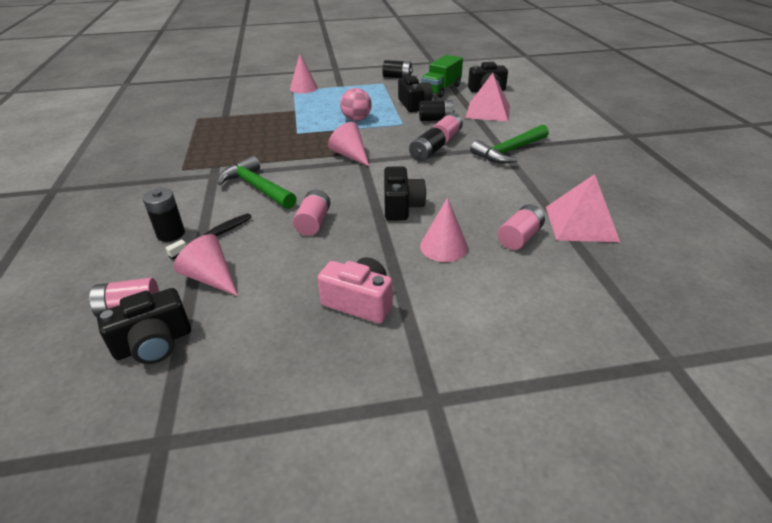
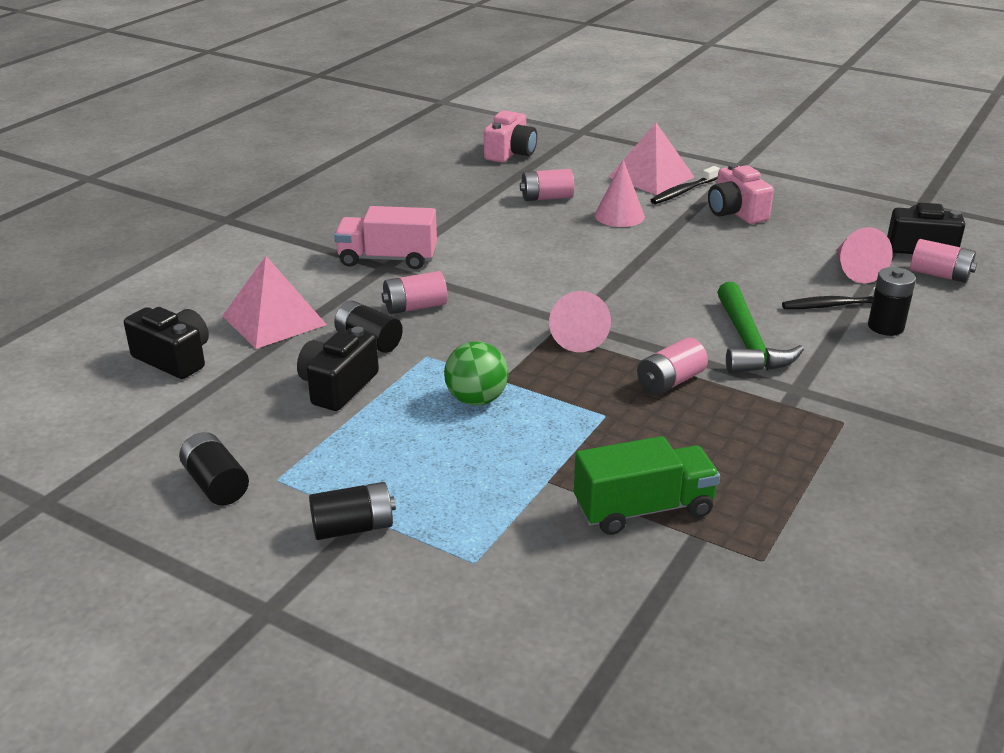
camera: 140 degrees left, 5 degrees down
pink cone [290,54,318,93] -> none
pink battery [293,190,331,236] -> pink battery moved to [637,337,708,395]
pink ball [340,88,372,121] -> green ball [444,341,508,406]
black camera [384,166,426,221] -> none
black battery [409,128,446,161] -> black battery moved to [309,482,396,540]
green truck [421,55,463,98] -> green truck moved to [574,436,720,535]
green hammer [470,124,549,163] -> pink truck [334,206,437,269]
pink pyramid [546,174,620,242] -> pink pyramid moved to [609,122,694,195]
none -> pink camera [484,110,537,163]
none -> black toothbrush [651,166,720,204]

